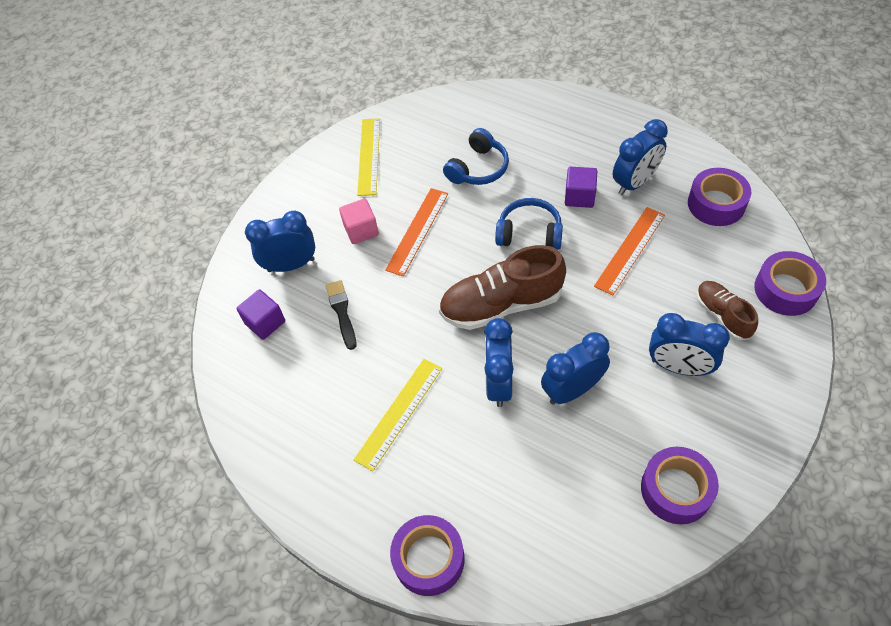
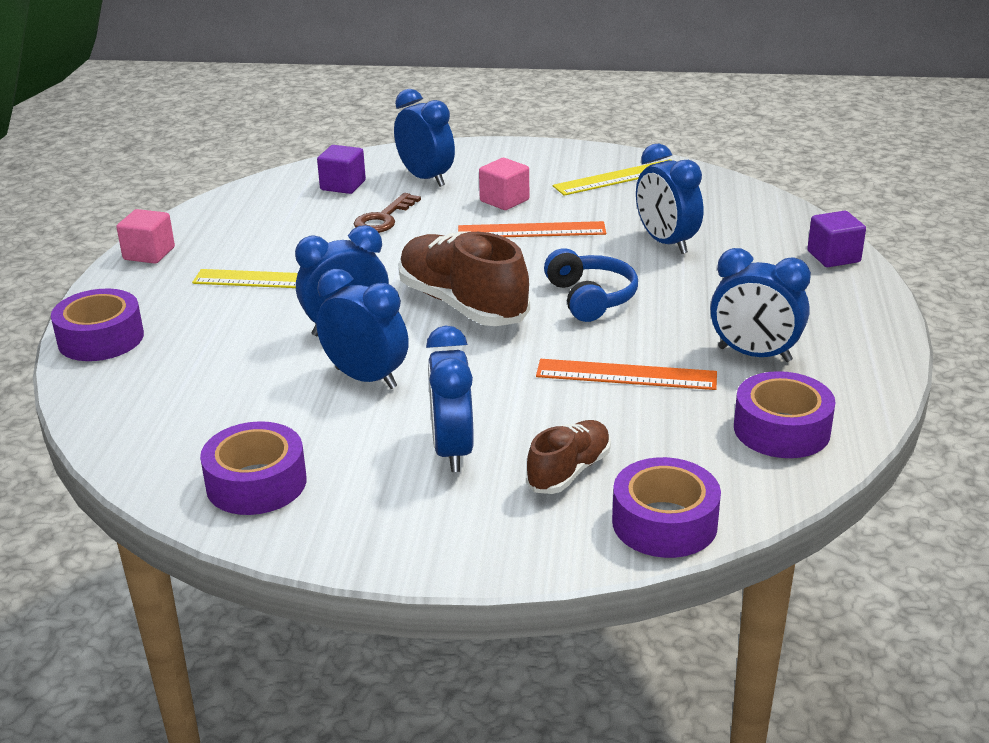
camera: 60 degrees right, 25 degrees down
black brush [326,280,356,350] -> brown key [354,193,421,233]
blue headphones [443,128,509,185] -> blue clock [636,144,703,254]
purple cube [565,167,597,208] -> purple cube moved to [807,211,866,267]
none -> pink cube [116,209,175,264]

